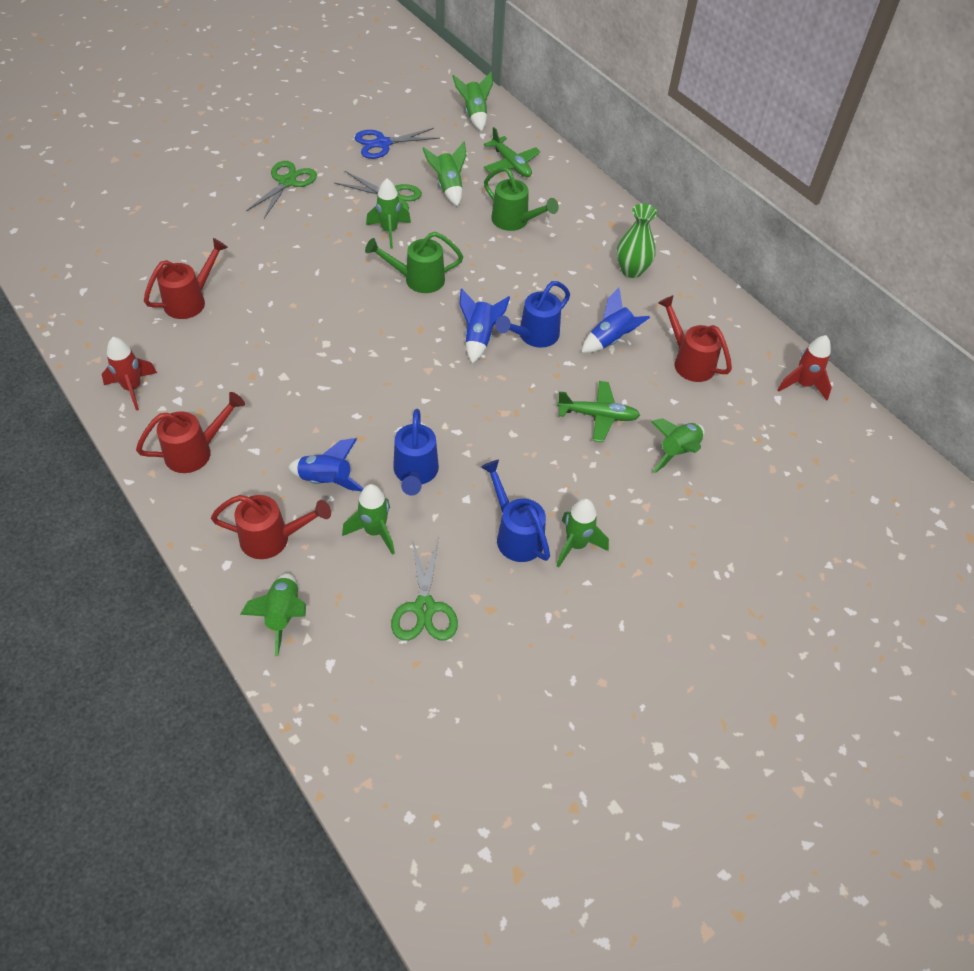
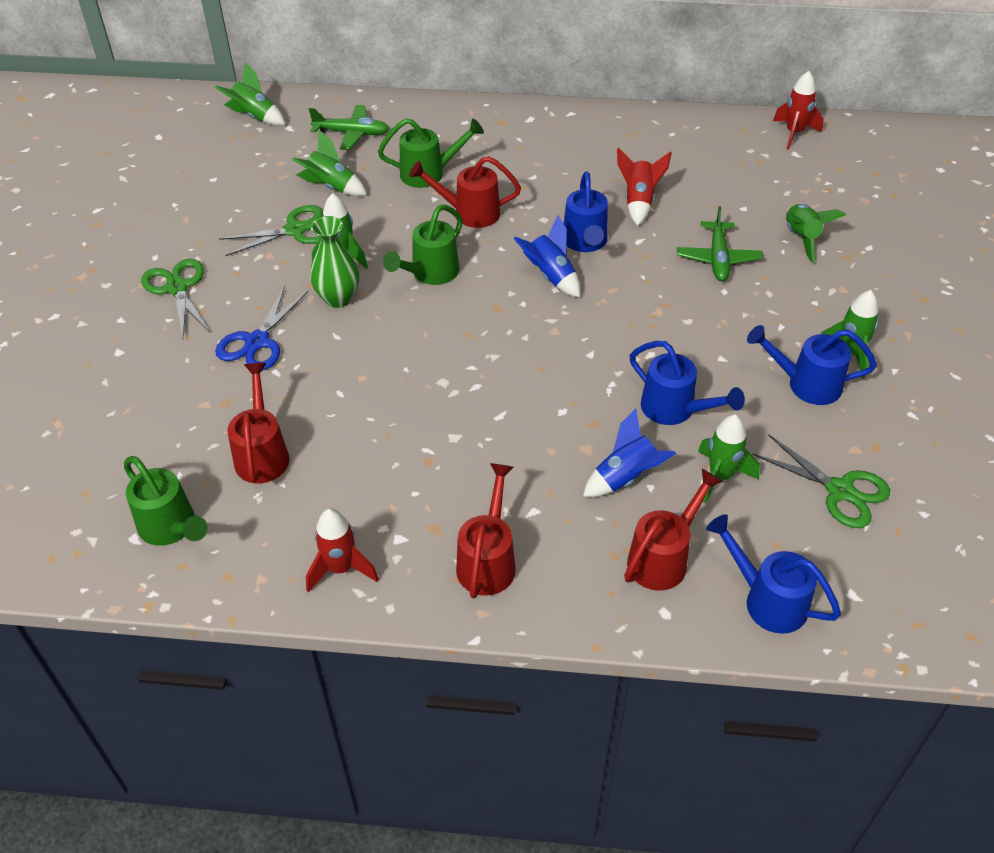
camera: 45 degrees left, 5 degrees down
green rocket [240,573,306,656] -> blue watering can [706,514,841,634]
blue scissors [355,128,440,159] -> blue scissors moved to [215,285,308,370]
green plane [557,381,640,442] -> green plane turned 135 degrees clockwise [677,206,763,281]
blue rocket [581,288,650,353] -> red rocket [617,148,672,226]
green vase [617,203,657,278] -> green vase moved to [310,216,359,308]
red watering can [658,295,732,382] -> red watering can moved to [409,156,521,228]
none -> green watering can [124,456,208,546]

